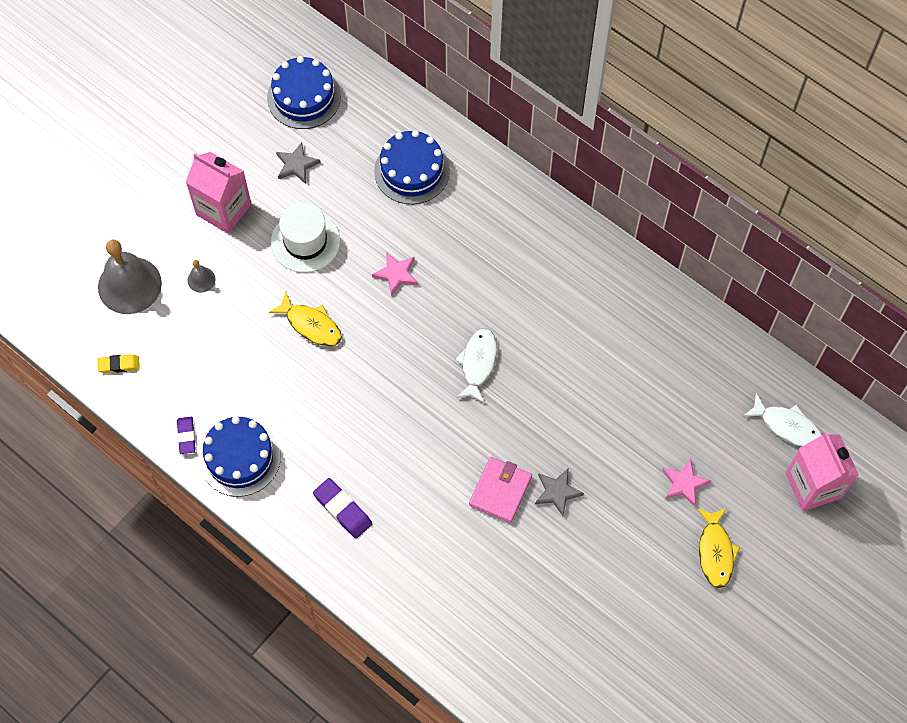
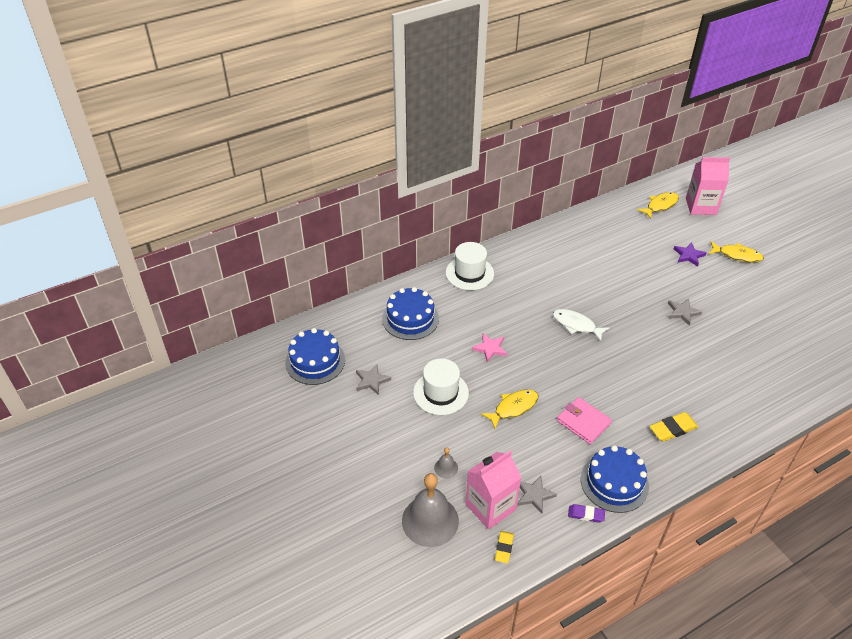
camera: 70 degrees left, 20 degrees down
pink carton [186,152,251,234] -> pink carton moved to [465,451,522,529]
purple eraser [313,478,372,539] -> yellow eraser [650,412,698,442]
pink wallet [469,457,532,523] -> pink wallet moved to [557,397,612,444]
pink star [662,458,711,507] -> purple star [674,242,706,267]
white fish [743,393,822,447] -> yellow fish [637,192,679,219]
none -> white hat [445,242,494,290]
none -> grey star [517,476,557,514]

